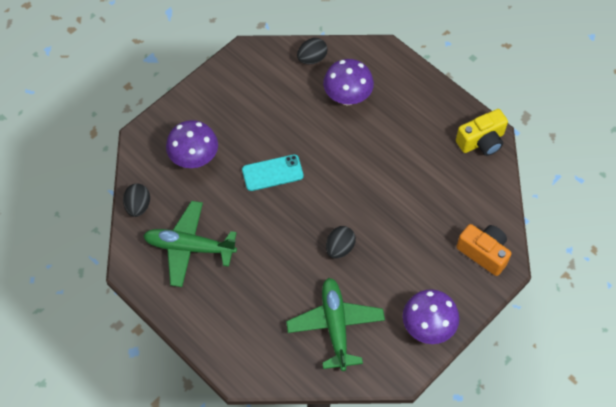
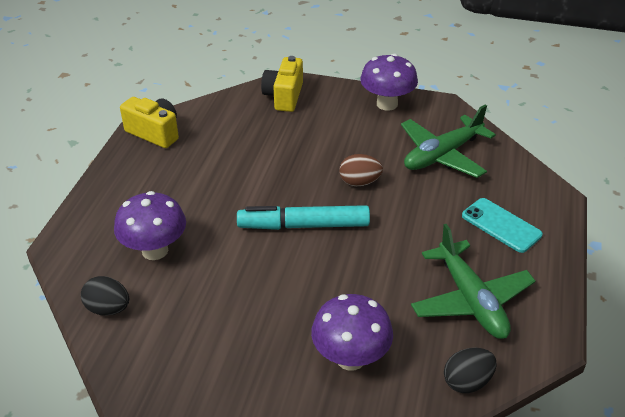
camera: 120 degrees left, 20 degrees down
turquoise phone [242,154,304,191] -> turquoise phone moved to [462,198,543,253]
black egg [326,226,356,259] -> brown egg [339,154,383,186]
orange camera [456,224,511,276] -> yellow camera [261,56,303,112]
none -> turquoise marker [237,205,370,230]

